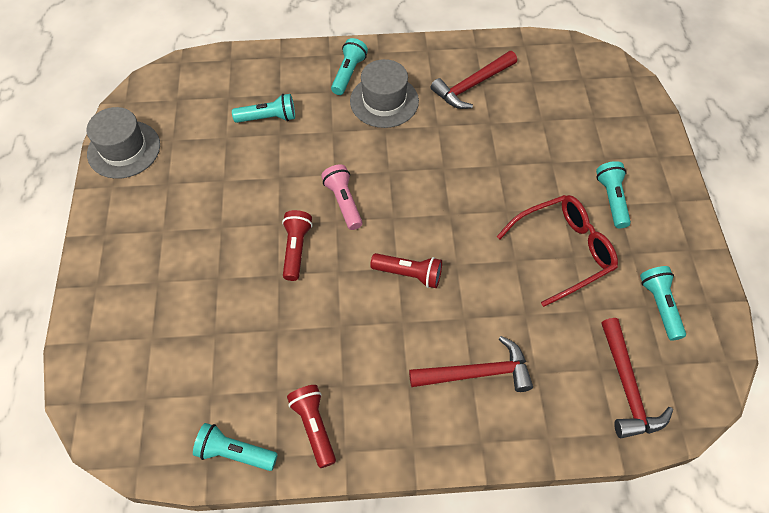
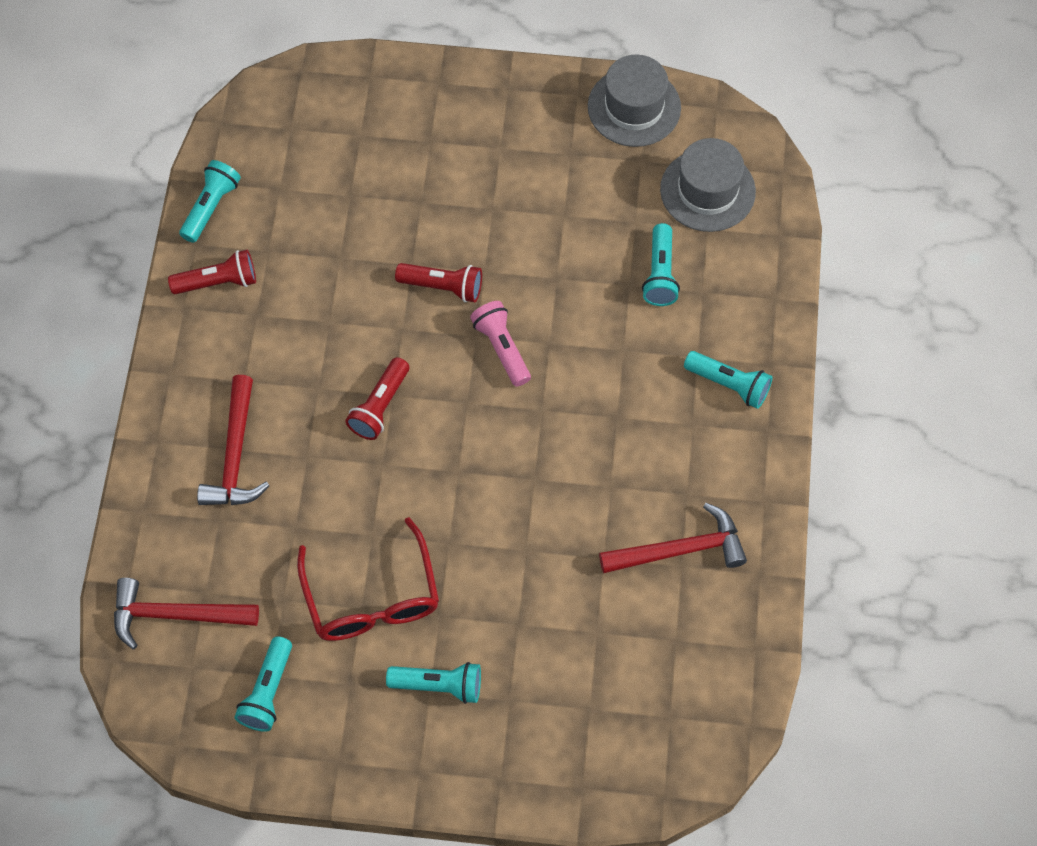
camera: 100 degrees right, 5 degrees up
pink flashlight [321,164,363,230] -> pink flashlight turned 105 degrees counterclockwise [470,301,531,387]
grey hat [350,59,419,128] -> grey hat moved to [660,138,756,232]
red hammer [431,51,517,109] -> red hammer turned 105 degrees clockwise [599,503,747,573]
turquoise flashlight [640,266,686,341] -> turquoise flashlight turned 105 degrees clockwise [234,636,292,732]

